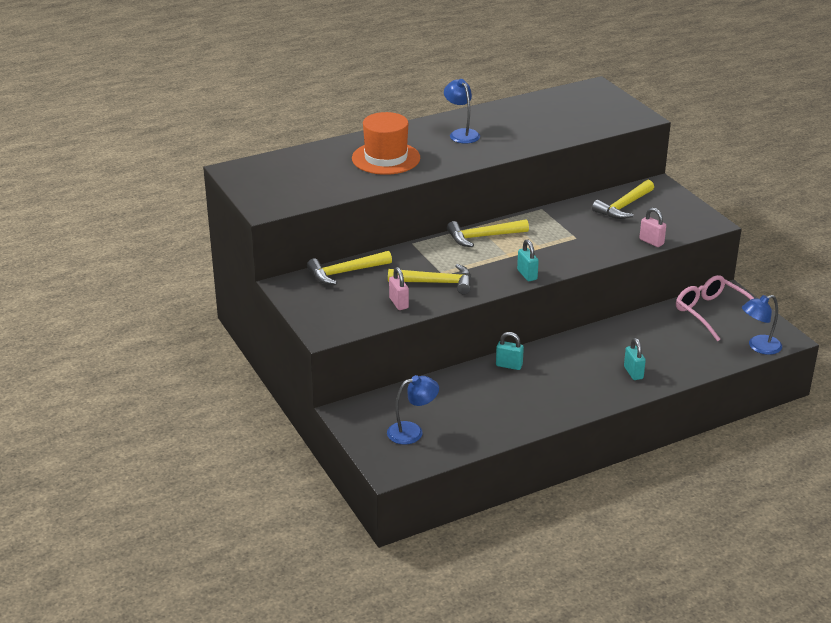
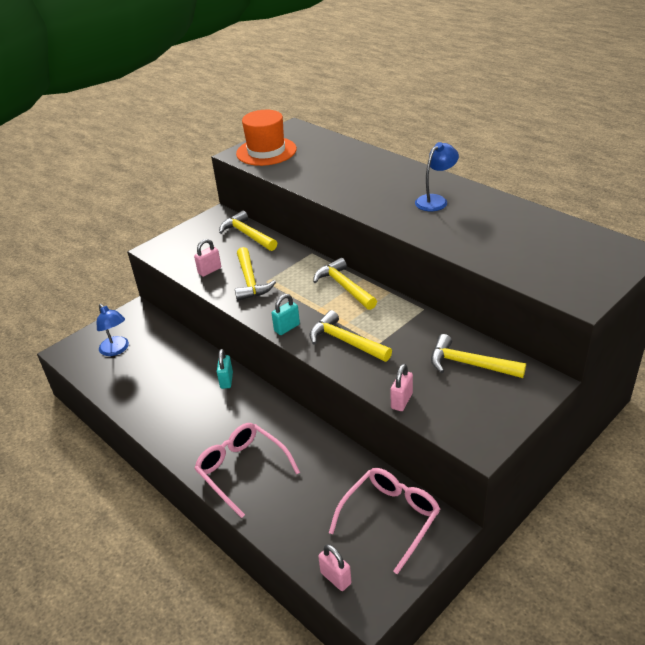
camera: 75 degrees right, 5 degrees up
orange hat [352,112,420,175] -> orange hat moved to [236,110,297,166]
turquoise padlock [624,338,646,380] -> pink glasses [194,423,300,518]
blue lamp [742,295,782,355] -> pink padlock [318,544,351,591]
none -> yellow hammer [310,310,392,362]

